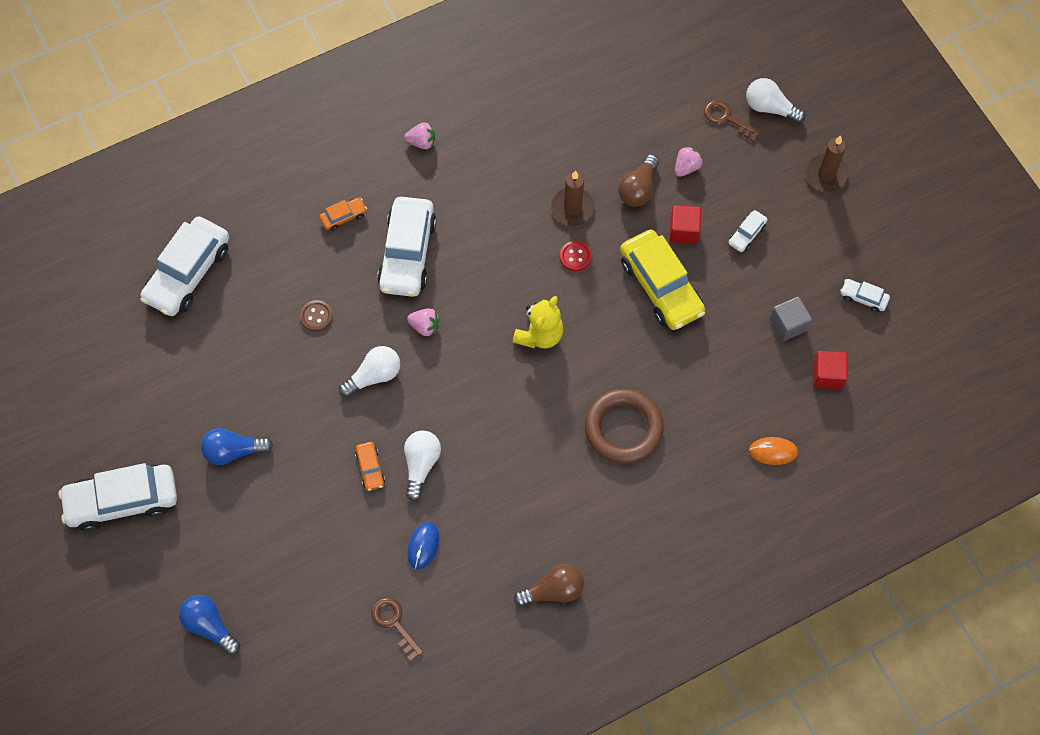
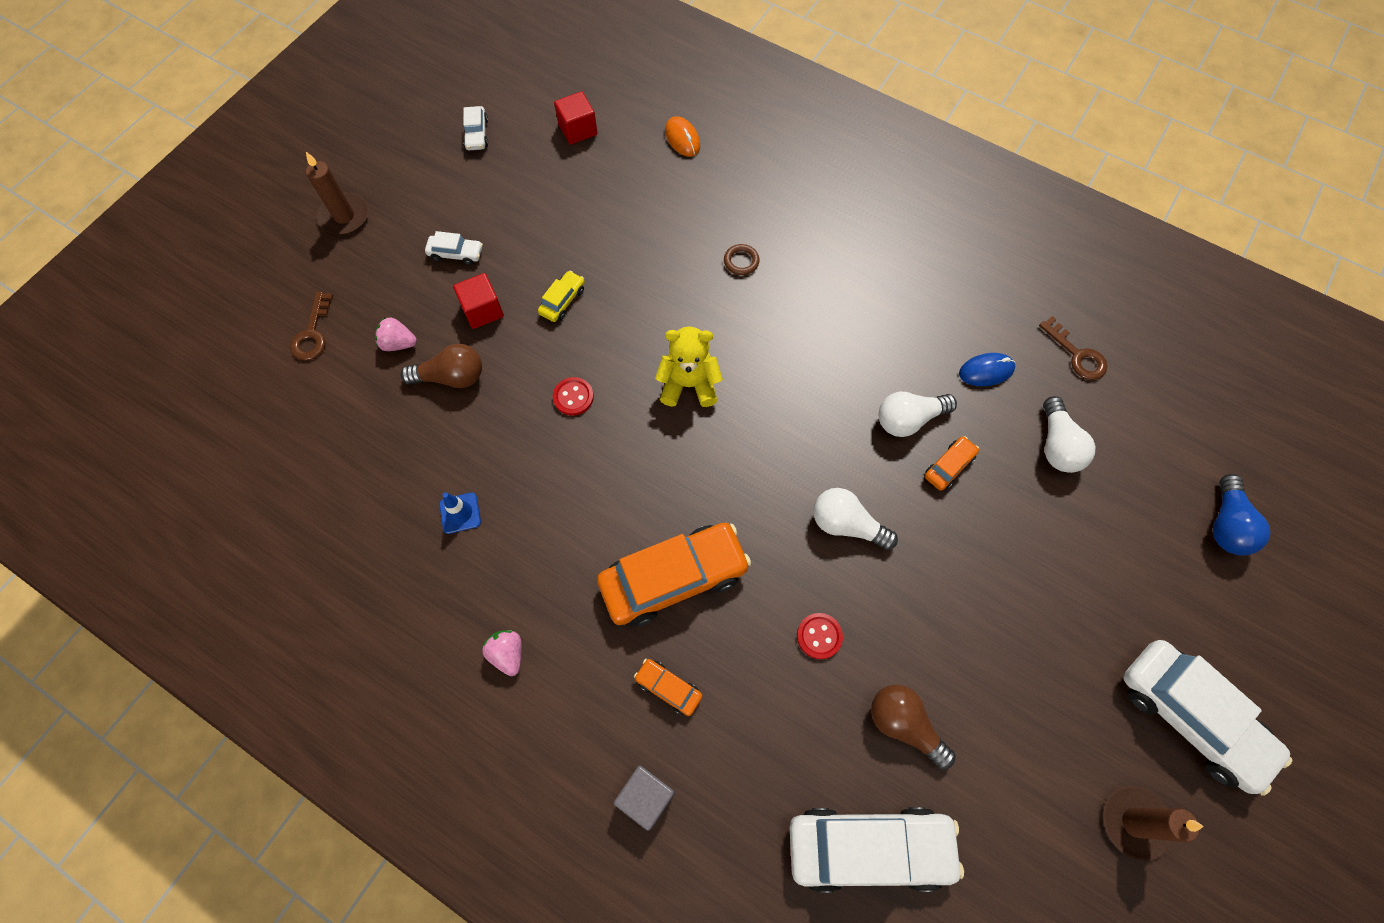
camera: 120 degrees left, 0 degrees up
blue light bulb [201,428,273,465] -> none
brown button [300,300,333,332] -> red button [797,613,843,660]
brown key [371,597,424,661] -> brown key turned 60 degrees counterclockwise [1039,316,1107,380]
white car [377,197,437,297] -> orange car [597,523,751,627]
pink strawberry [407,308,439,336] -> none
brown light bulb [514,564,584,607] -> brown light bulb moved to [871,684,956,769]
brown candle [551,170,595,226] -> brown candle moved to [1103,786,1204,861]
brown ring [585,389,664,464] -> brown ring [724,244,760,275], size x0.40
yellow car [620,230,705,330] -> yellow car [538,271,585,322], size x0.45
white light bulb [746,78,805,124] -> white light bulb moved to [1043,396,1095,473]
grey cube [770,297,812,341] -> grey cube moved to [614,766,675,831]
none -> blue traffic cone [439,492,481,534]

